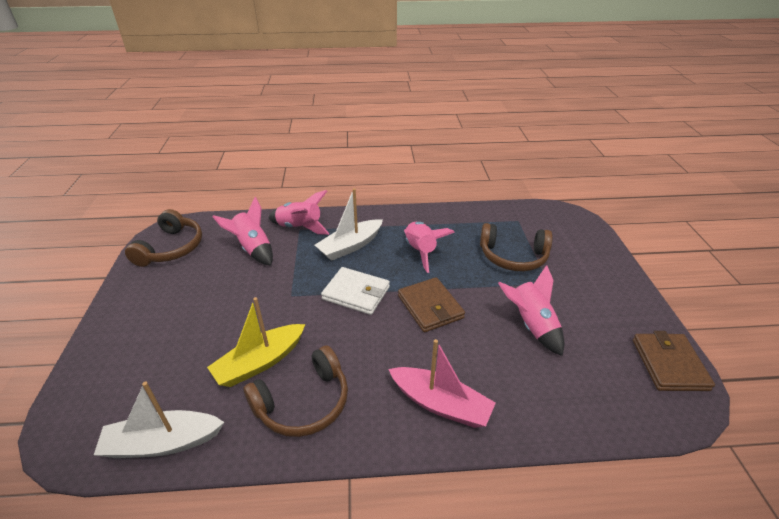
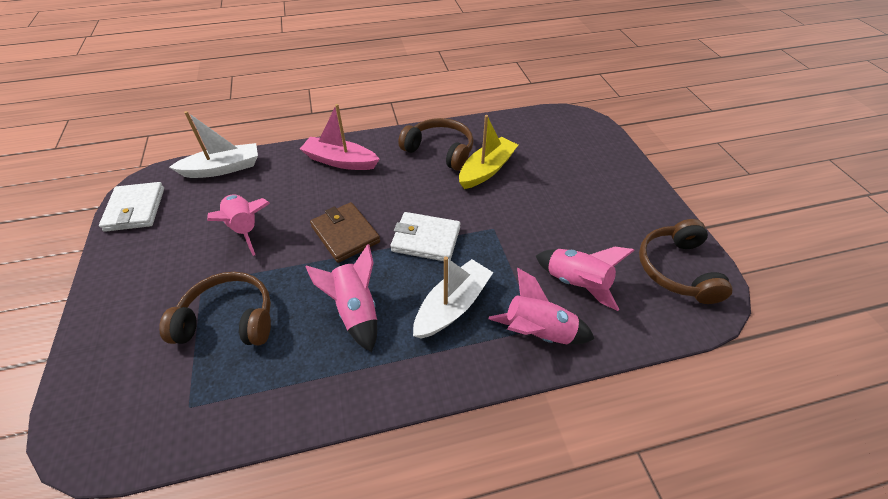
camera: 170 degrees right, 10 degrees up
white boat [94,382,224,458] -> white boat moved to [169,111,258,178]
brown headphones [244,346,348,437] -> brown headphones turned 75 degrees clockwise [398,118,474,171]
brown wallet [633,331,715,391] -> white wallet [99,182,164,232]

